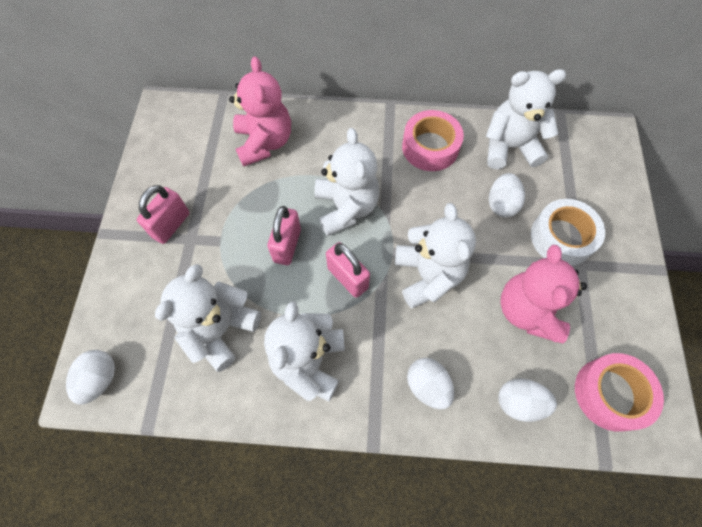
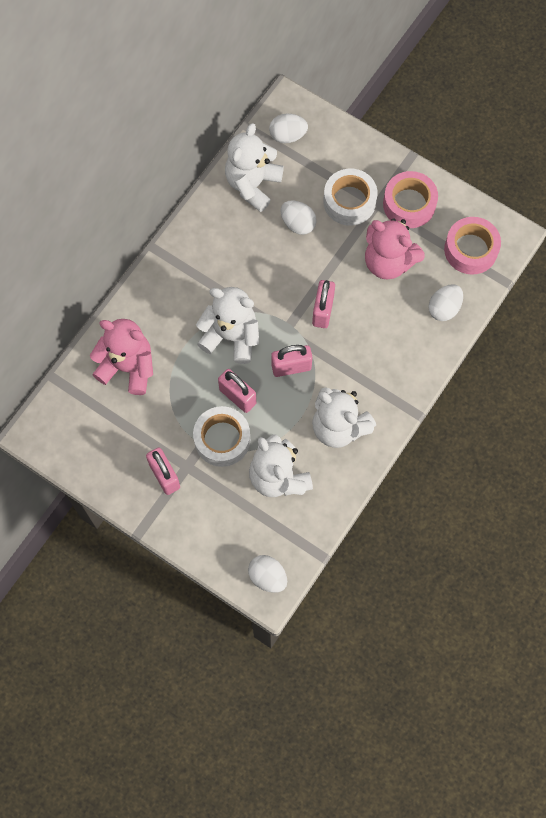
camera: 60 degrees left, 5 degrees up
white teddy bear [395,203,476,308] -> pink padlock [312,280,335,328]
pink tape [402,110,464,171] -> pink tape moved to [383,171,438,228]
white egg [407,358,454,409] -> white egg moved to [269,114,308,143]
none -> white tape [193,406,250,467]

